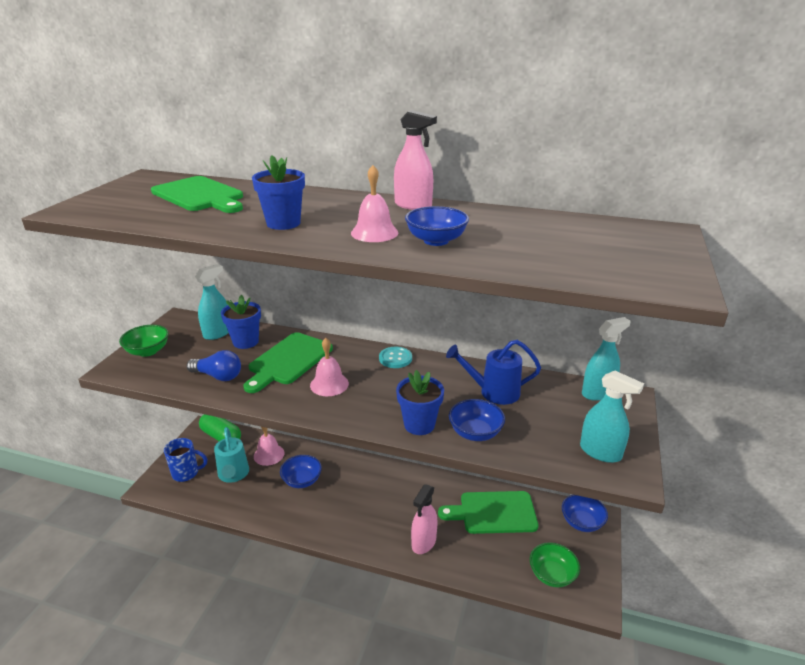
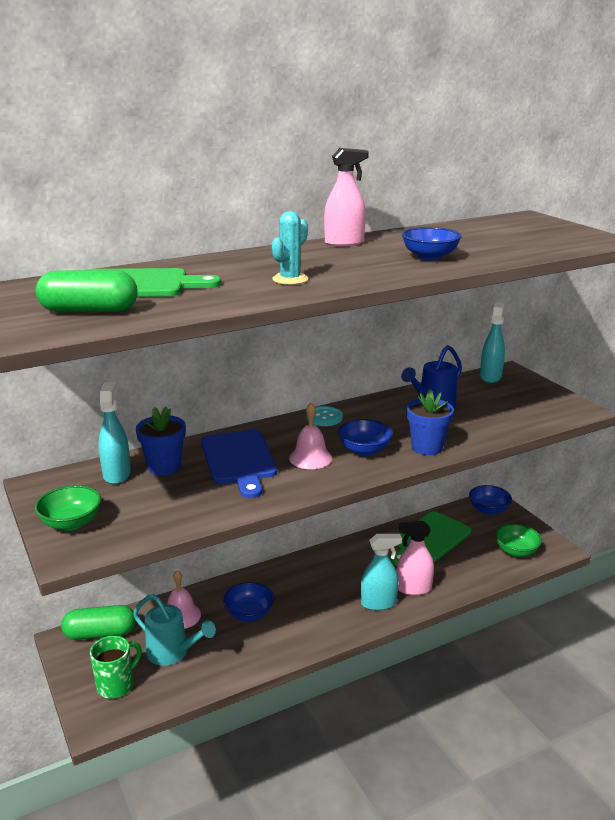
camera: 45 degrees left, 5 degrees down
blue mug [164,438,207,482] -> green mug [90,636,142,699]
blue light bulb [187,350,241,381] -> none
green cutting board [243,332,333,393] -> blue cutting board [201,430,277,498]
blue flower pot [252,155,305,230] -> turquoise cactus [272,211,309,285]
pink bell [351,165,398,242] -> none
pink spray bottle [411,484,438,554] -> pink spray bottle turned 105 degrees clockwise [397,521,434,595]
blue bowl [449,399,505,441] -> blue bowl moved to [338,419,393,456]
turquoise spray bottle [580,371,644,463] -> turquoise spray bottle moved to [361,534,402,610]
none -> green capsule [36,270,138,312]

